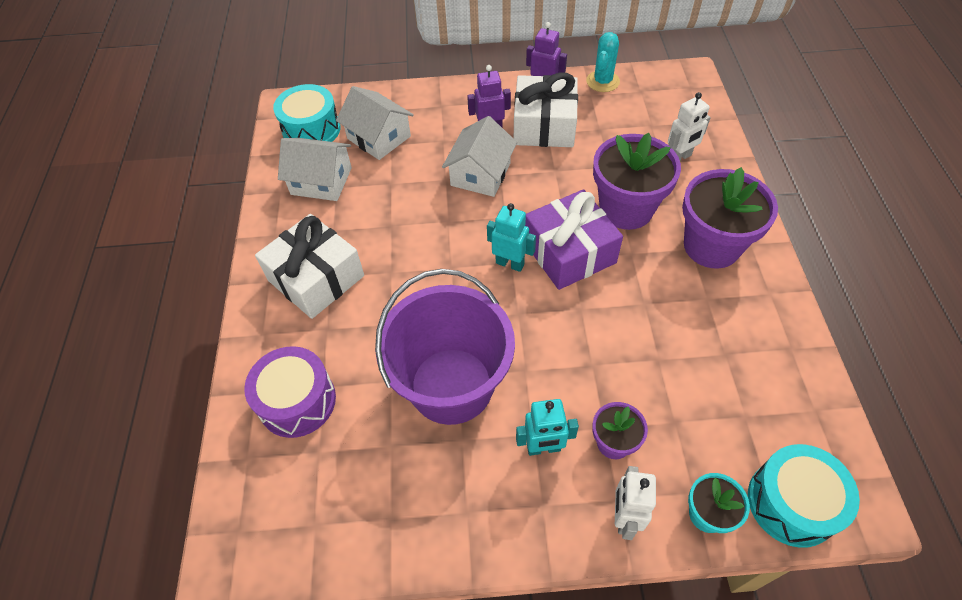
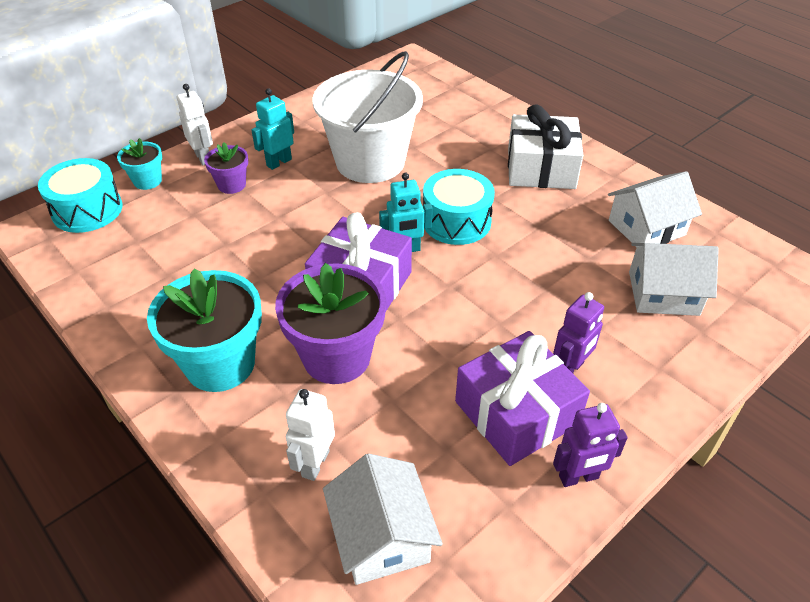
camera: 140 degrees right, 10 degrees down
purple drum [244,346,336,438] -> none
turquoise drum [273,84,340,142] -> turquoise drum moved to [423,169,495,245]
purple bucket [375,269,515,425] -> white bucket [313,51,423,183]
white house [442,116,517,197] -> white house moved to [323,453,443,585]
white gift [514,72,578,147] -> purple gift [455,331,590,466]
turquoise cactus [586,32,620,92] -> none
purple flower pot [682,167,778,269] -> turquoise flower pot [147,268,262,392]

